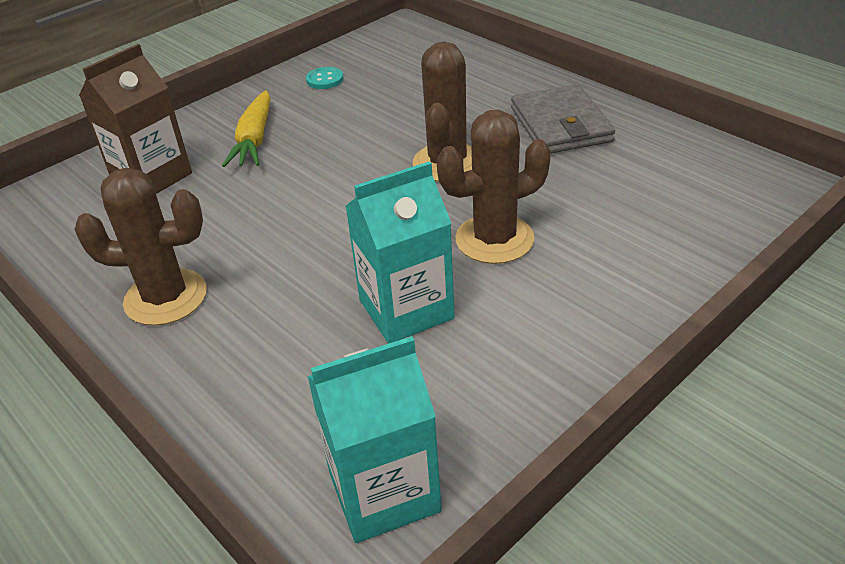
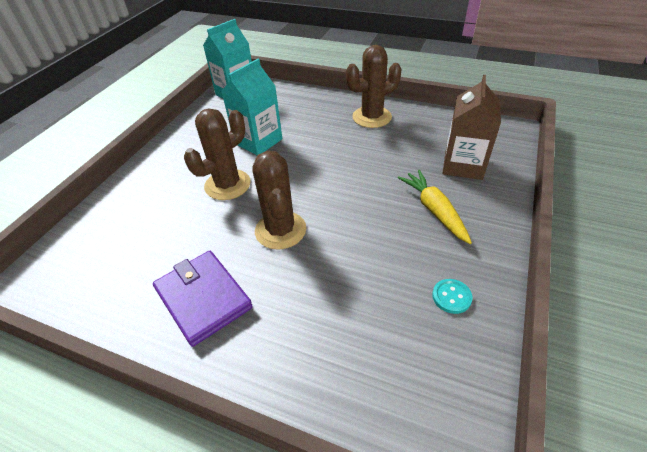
camera: 155 degrees right, 5 degrees up
grey wallet [511,84,615,153] -> purple wallet [153,251,253,347]

